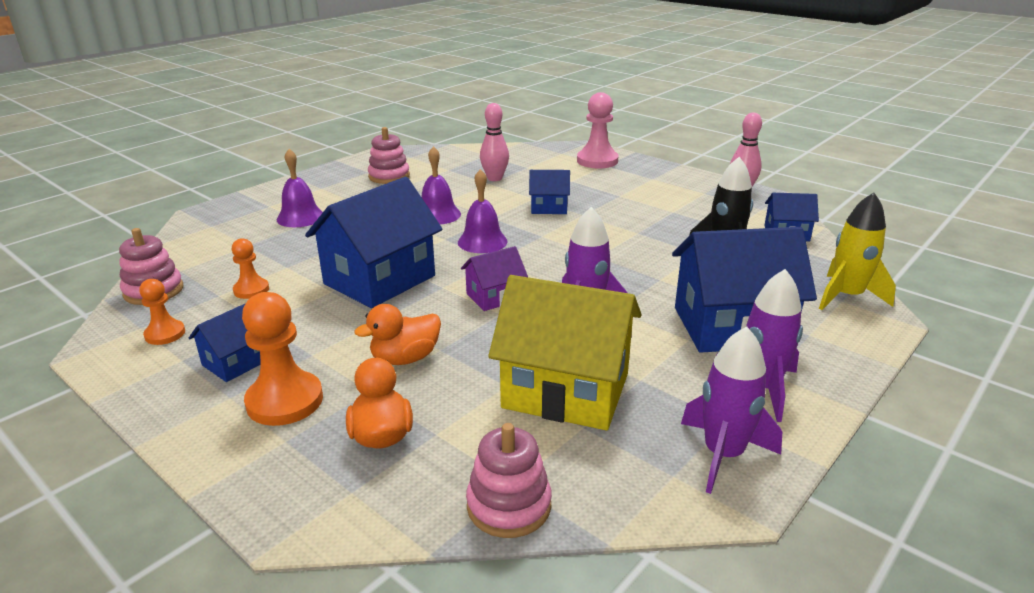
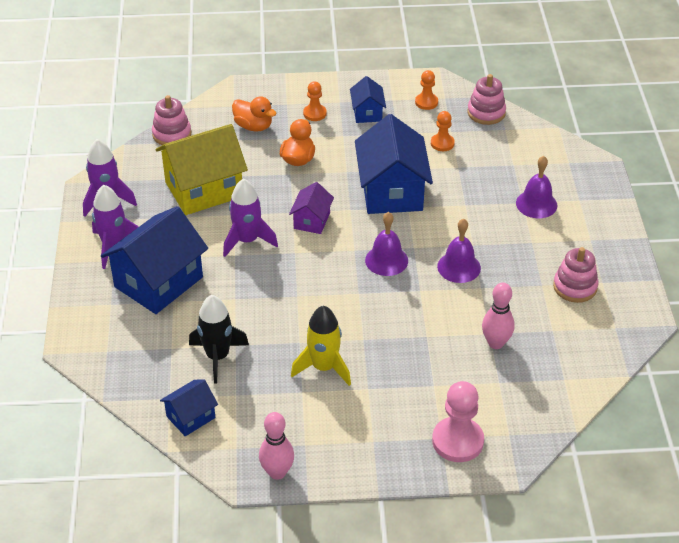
camera: 135 degrees right, 15 degrees up
orange pawn [242,292,323,426] -> orange pawn [303,81,327,121], size x0.58
blue house [529,170,570,214] -> none
yellow rocket [819,192,896,310] -> yellow rocket moved to [291,306,351,386]

